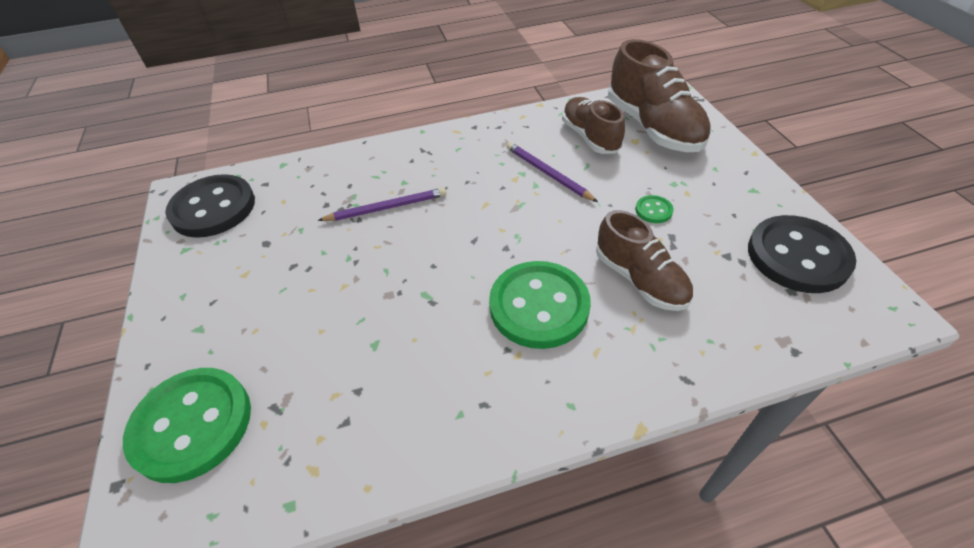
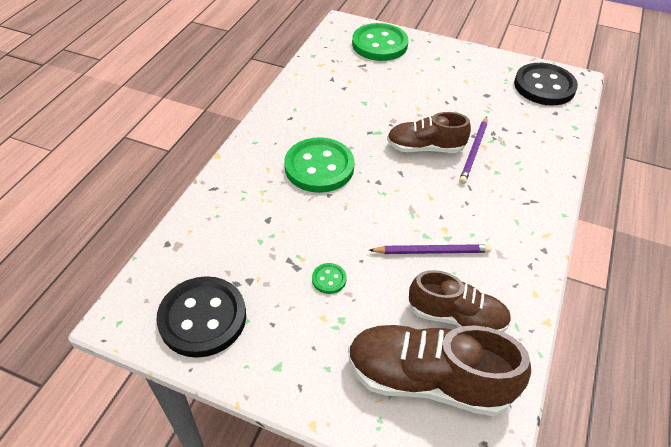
camera: 125 degrees right, 0 degrees up
brown shoe [596,210,693,311] -> brown shoe moved to [387,112,471,153]

